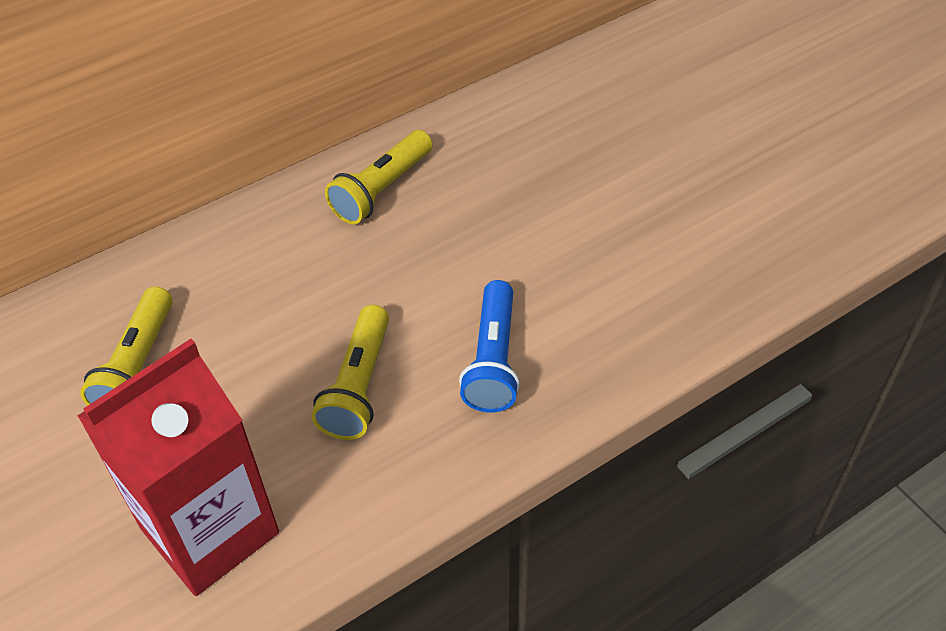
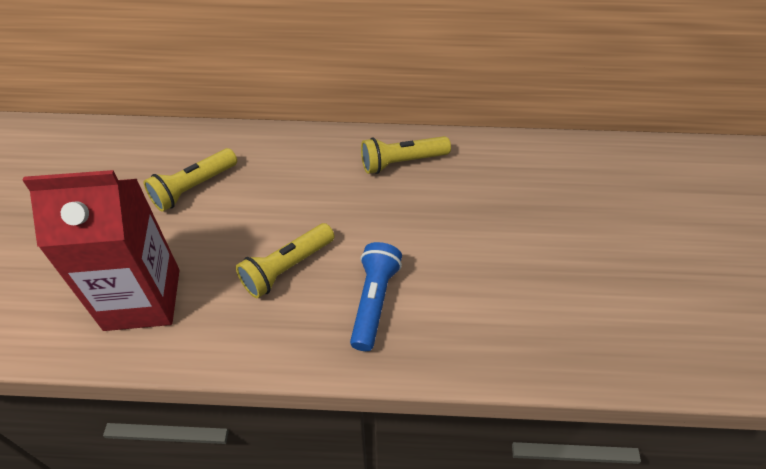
camera: 35 degrees right, 0 degrees up
blue flashlight [459,280,520,412] -> blue flashlight turned 150 degrees clockwise [350,242,402,351]

